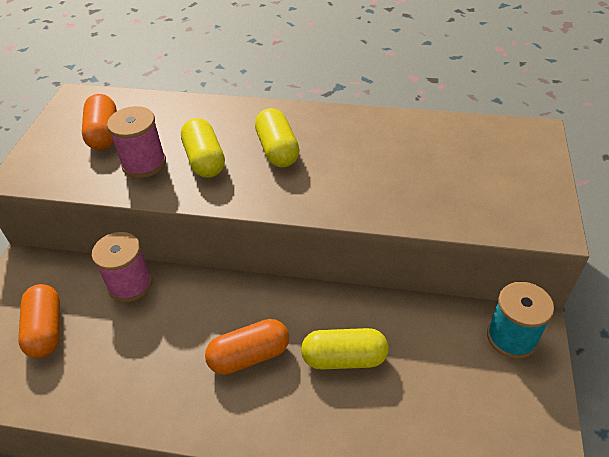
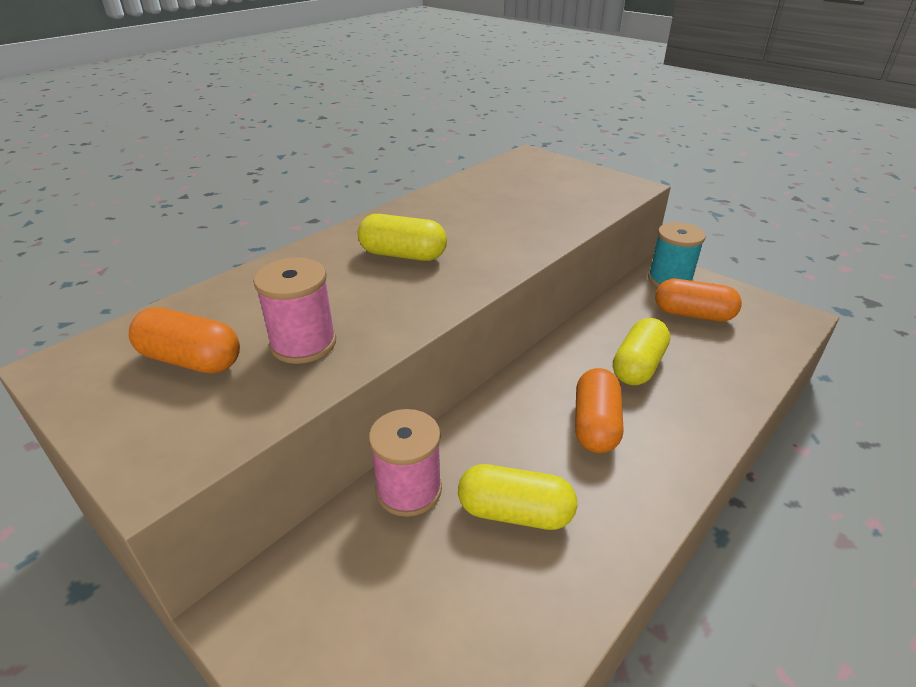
camera: 60 degrees left, 10 degrees down
orange capsule [18,284,60,358] -> orange capsule moved to [655,279,742,322]
yellow capsule [181,118,225,178] -> yellow capsule moved to [458,464,577,530]

